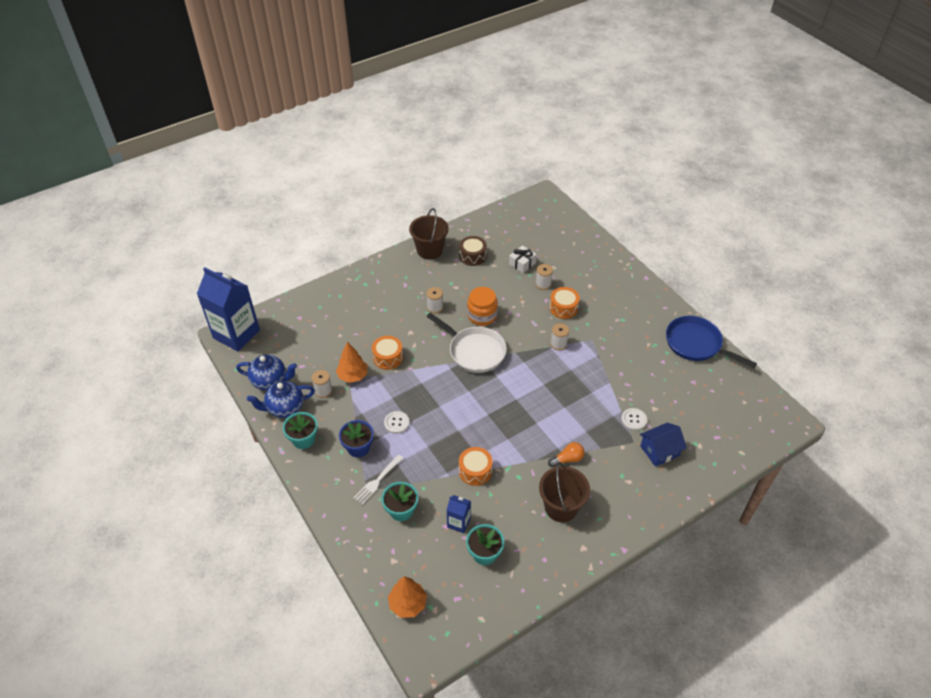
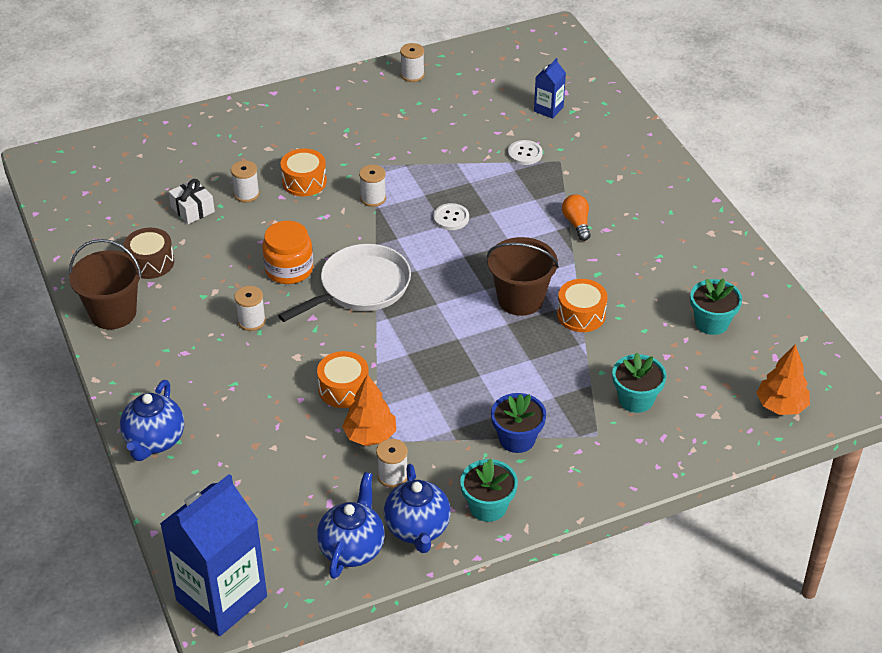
camera: 80 degrees left, 5 degrees down
white fork [353,455,404,505] -> none
white button [384,411,410,434] -> white button moved to [433,203,469,230]
blue carton [447,495,471,533] -> blue carton moved to [534,58,566,119]
brown bucket [539,462,590,522] -> brown bucket moved to [487,237,559,316]
blue house [640,423,687,467] -> none
blue pan [666,316,757,368] -> white spool [400,43,425,82]
none -> blue teapot [120,380,184,461]

